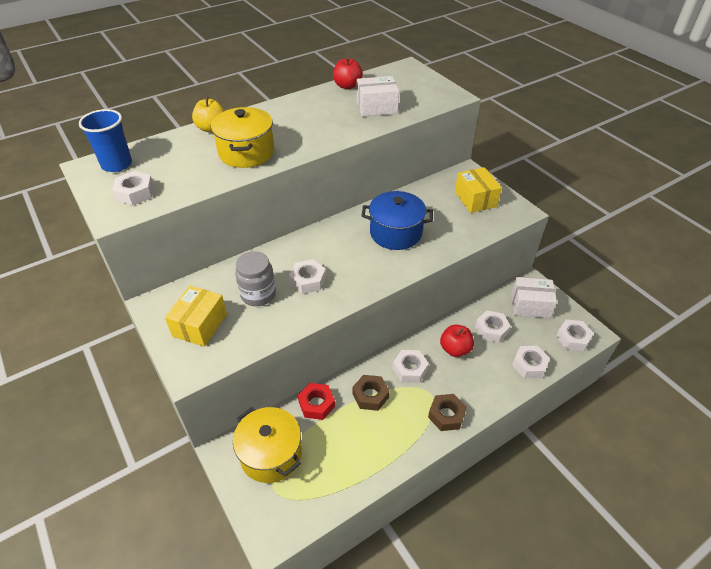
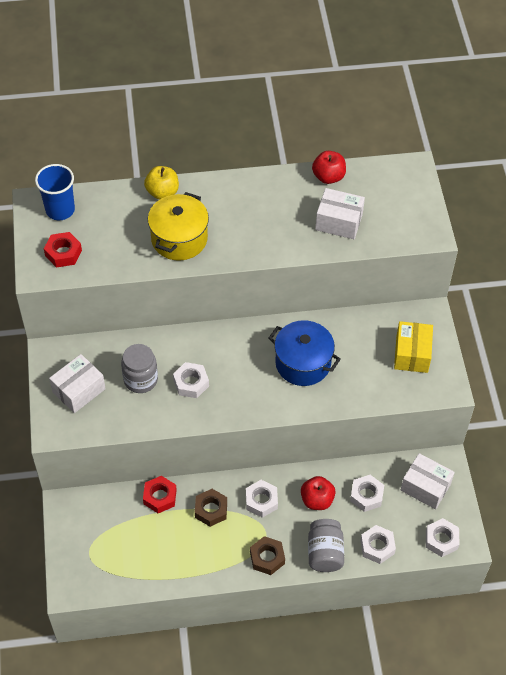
camera: 25 degrees right, 10 degrees up
white nut [112,171,154,206] -> red nut [44,232,82,268]
yellow box [165,286,227,347] -> white box [49,354,106,413]
yellow pot [233,407,302,483] -> none
none -> grey jar [308,519,344,572]

